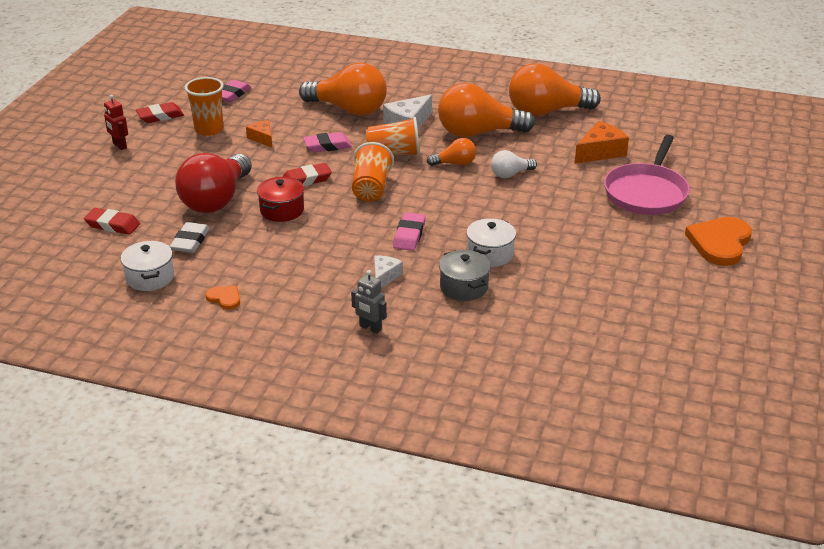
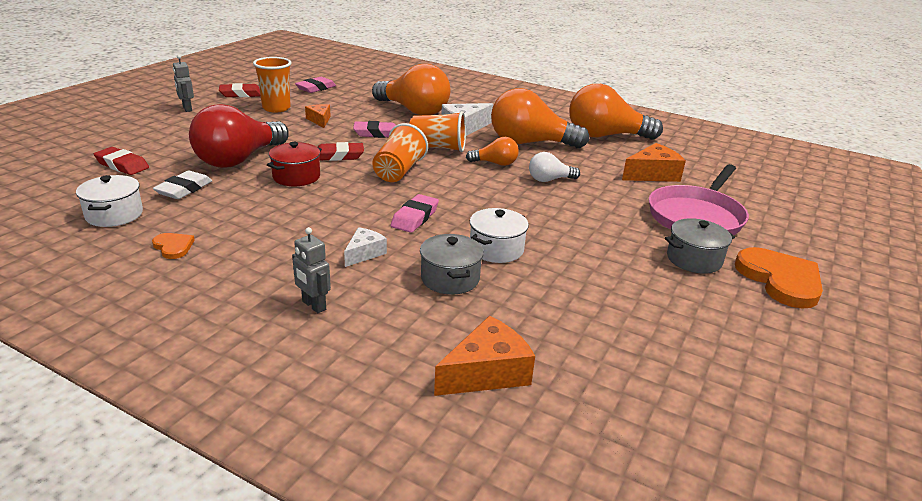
camera: 10 degrees right, 5 degrees down
red robot [104,95,128,150] -> grey robot [173,55,194,112]
orange heart [685,217,752,266] -> orange heart turned 120 degrees clockwise [735,247,823,309]
none -> orange cheese [434,316,535,396]
none -> grey pot [665,218,735,274]

